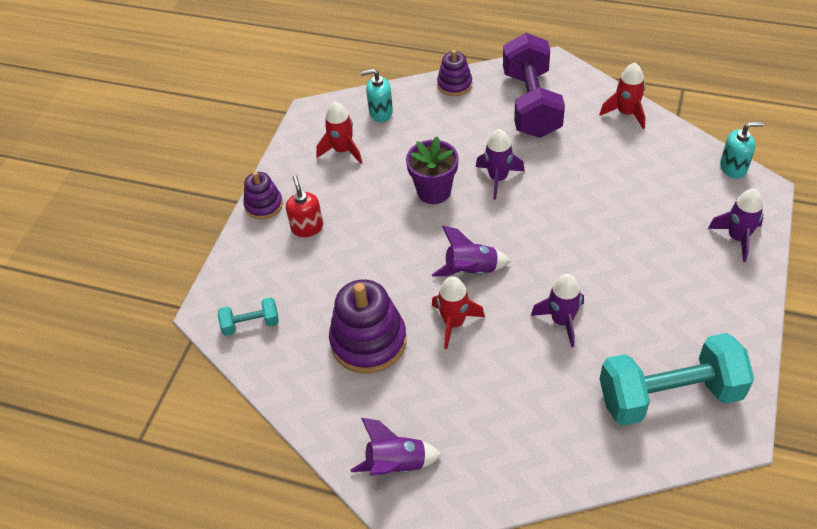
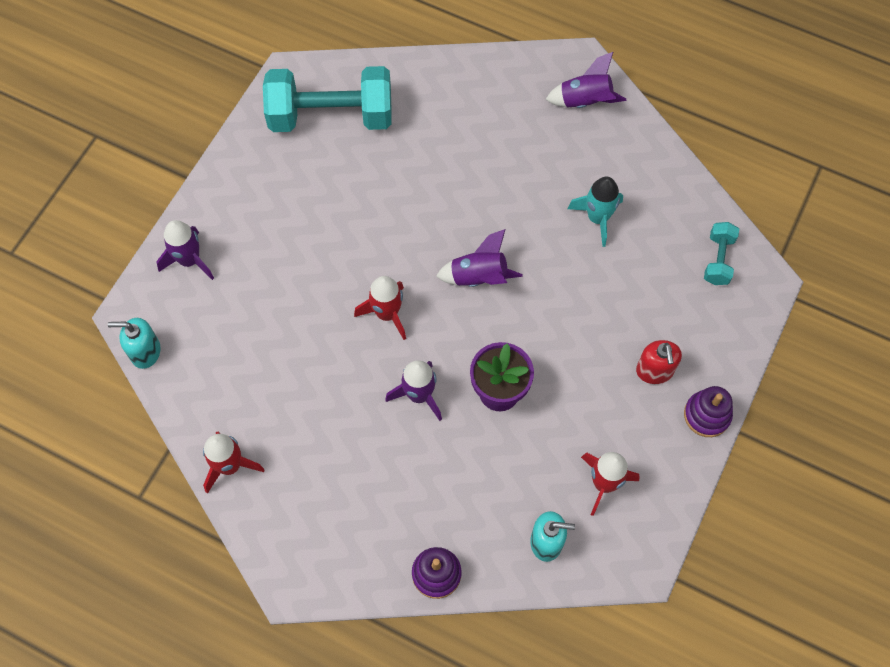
camera: 175 degrees left, 15 degrees up
turquoise dumbbell [218,297,279,336] -> turquoise dumbbell turned 75 degrees counterclockwise [704,222,739,285]
purple stacking toy [329,279,407,373] -> turquoise rocket [568,177,623,247]
red rocket [432,276,485,349] -> red rocket moved to [354,276,406,340]
purple dumbbell [503,33,565,138] -> none
purple rocket [531,274,584,347] -> none

